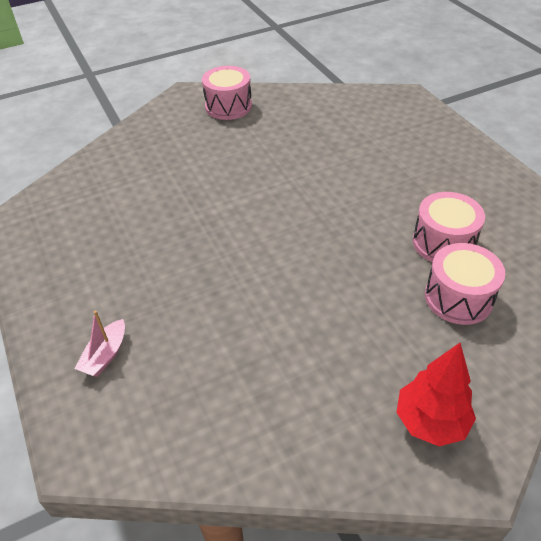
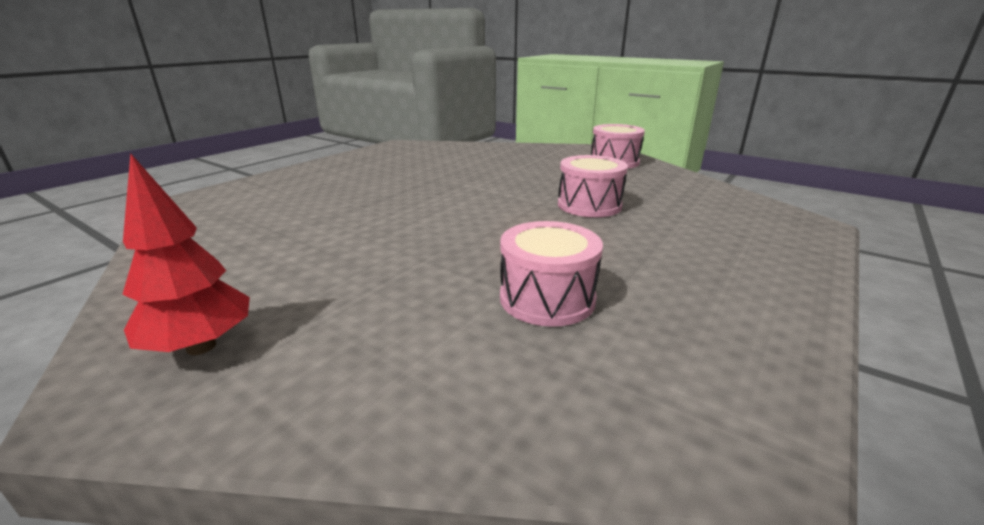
camera: 60 degrees right, 20 degrees down
pink boat [75,311,125,377] -> none
pink drum [425,243,505,325] -> pink drum moved to [558,155,628,217]

